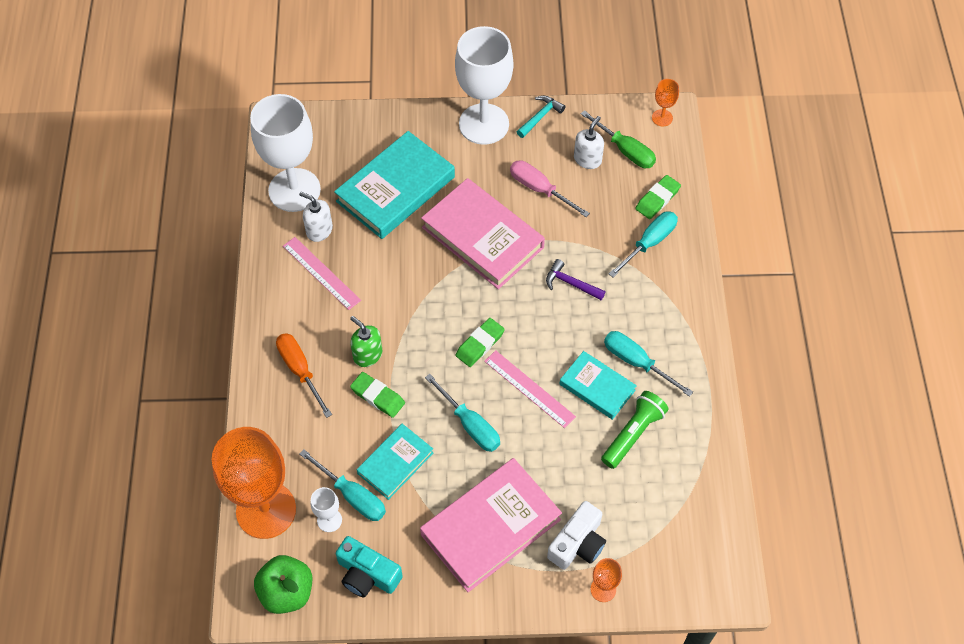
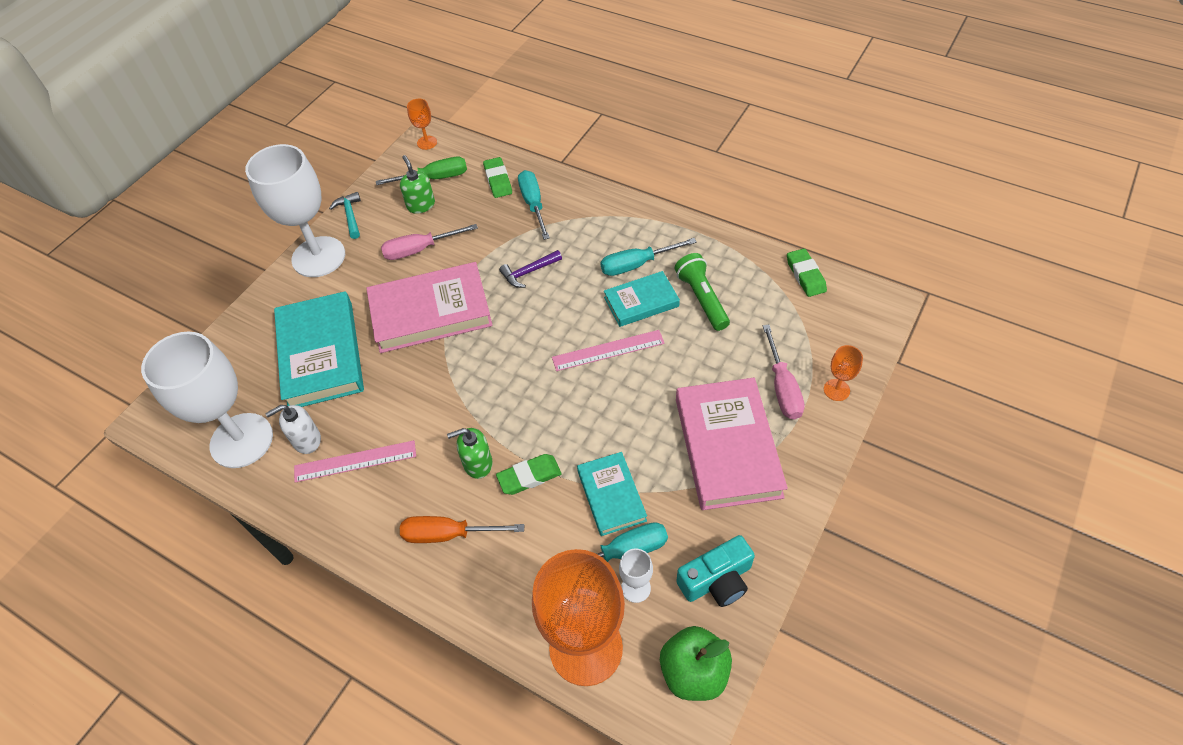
camera: 55 degrees left, 5 degrees down
turquoise screwdriver [425,374,500,452] -> none
green eraser [455,318,505,367] -> green eraser moved to [787,248,827,297]
white camera [547,501,606,570] -> pink screwdriver [763,325,805,419]
white soap dispenser [574,116,604,169] -> green soap dispenser [400,155,435,214]

